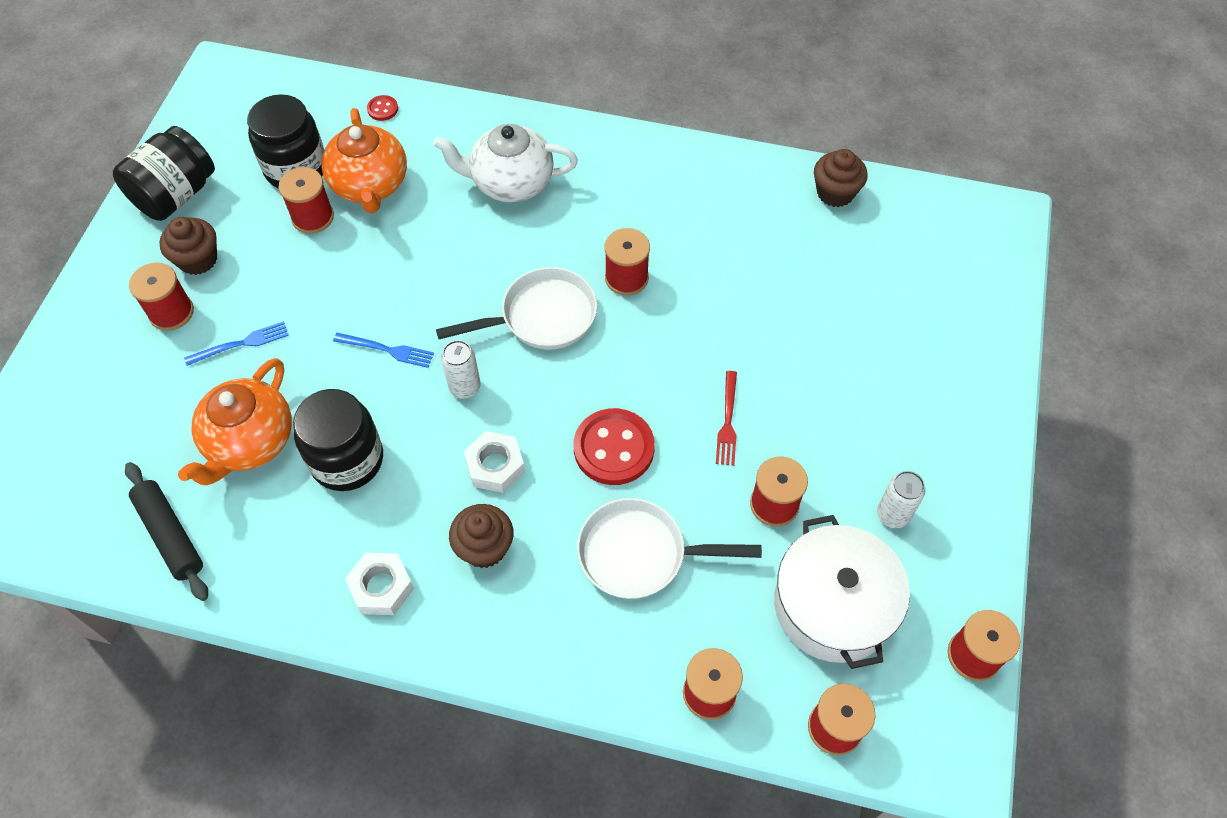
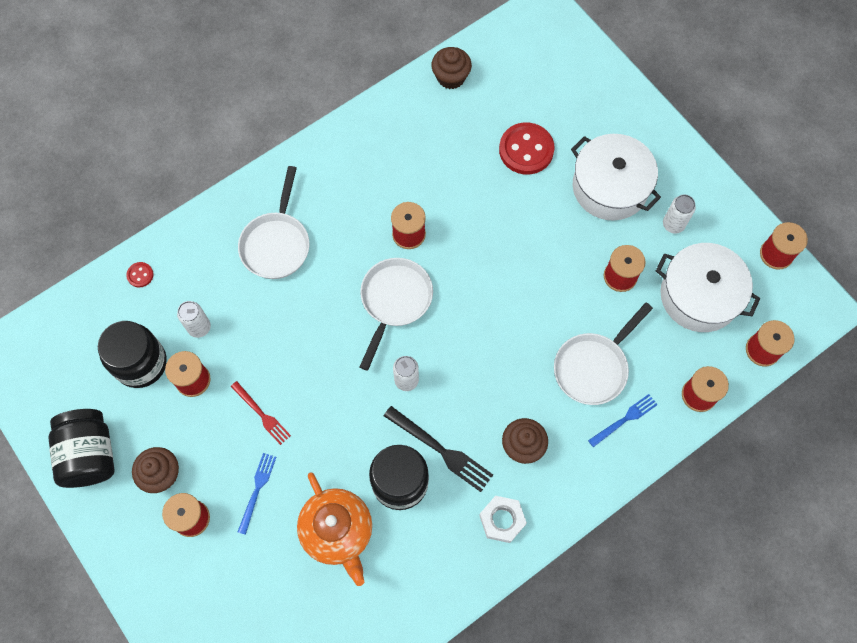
camera: 50 degrees left, 10 degrees up
black rolling pin [125,462,208,601] -> none
orange teapot [321,108,407,213] -> white can [177,301,211,338]
blue fork [333,333,434,368] -> blue fork moved to [588,394,658,447]
white teapot [433,124,578,202] -> white pan [238,166,310,279]
white nut [464,431,525,493] -> none
red button [574,408,655,485] -> red button moved to [499,123,554,175]
red fork [716,371,737,466] -> red fork moved to [231,381,291,445]
none -> black fork [384,406,493,492]
none -> white pot [571,134,661,221]

